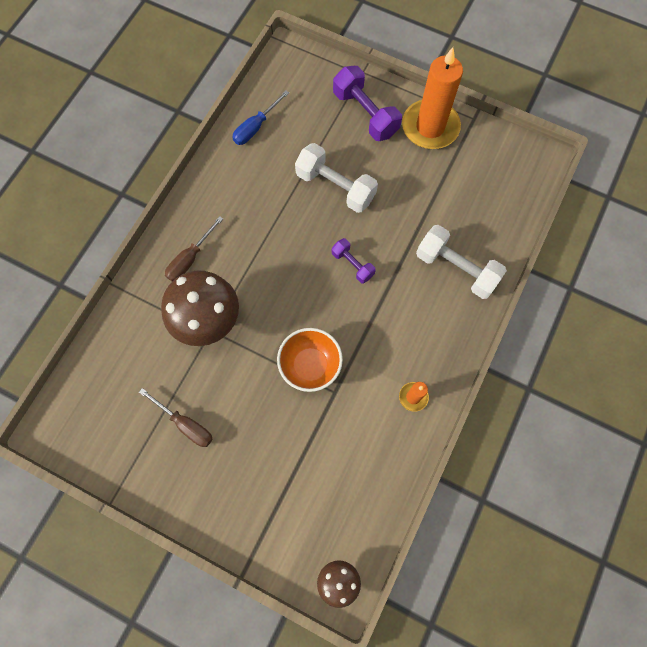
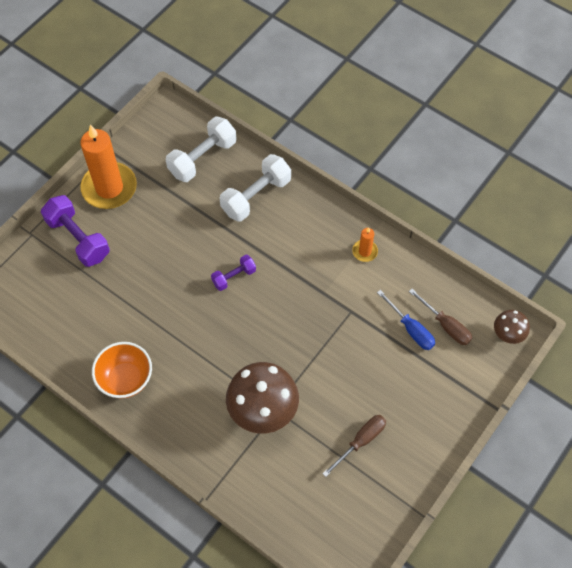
camera: 80 degrees left, 10 degrees down
brown screwdriver [165,216,223,281] -> brown screwdriver moved to [409,289,472,345]
blue screwdriver [232,90,289,145] -> blue screwdriver moved to [377,290,435,350]
orange bowl [277,328,343,392] -> orange bowl moved to [92,342,152,398]
white dumbbell [295,143,378,213] -> white dumbbell moved to [166,117,236,182]
purple dumbbell [333,66,402,141] -> purple dumbbell turned 75 degrees clockwise [41,195,110,267]

